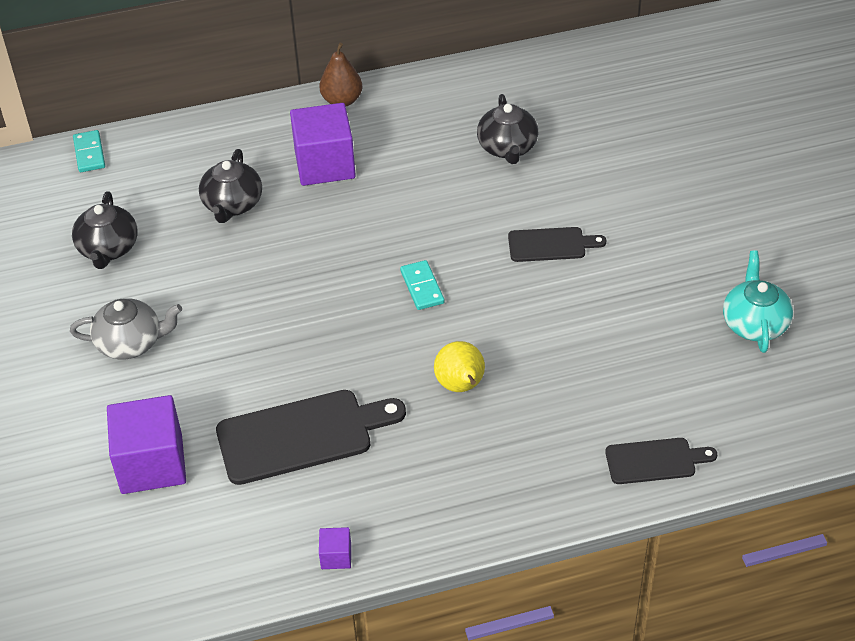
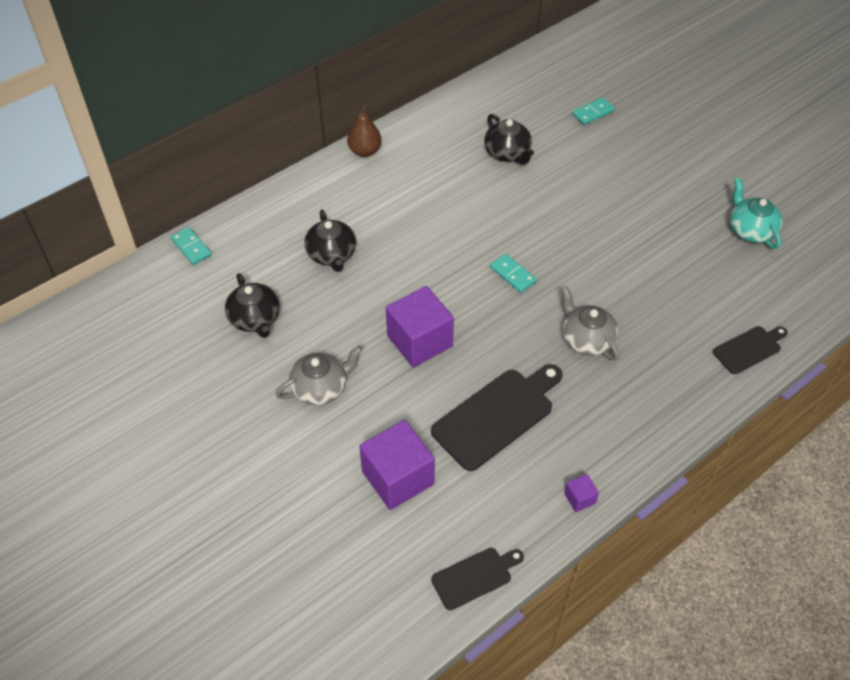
camera: 25 degrees left, 5 degrees up
purple cube [290,103,356,186] -> purple cube moved to [386,286,454,367]
yellow pear [434,341,485,392] -> grey teapot [561,286,619,361]
black cutting board [508,227,606,262] -> black cutting board moved to [431,548,524,610]
none -> turquoise domino [572,97,615,125]

